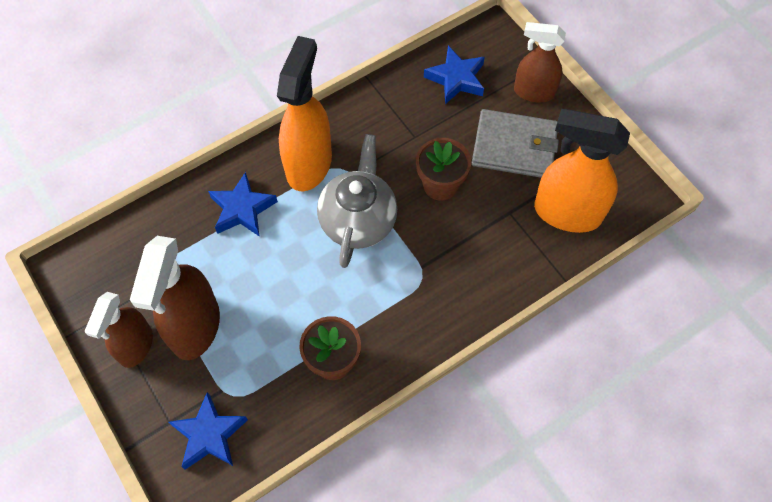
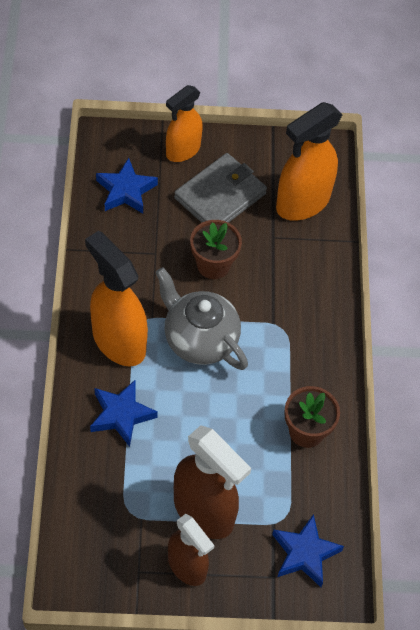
camera: 60 degrees left, 5 degrees down
brown spray bottle [514,22,566,103] -> orange spray bottle [166,85,203,162]

